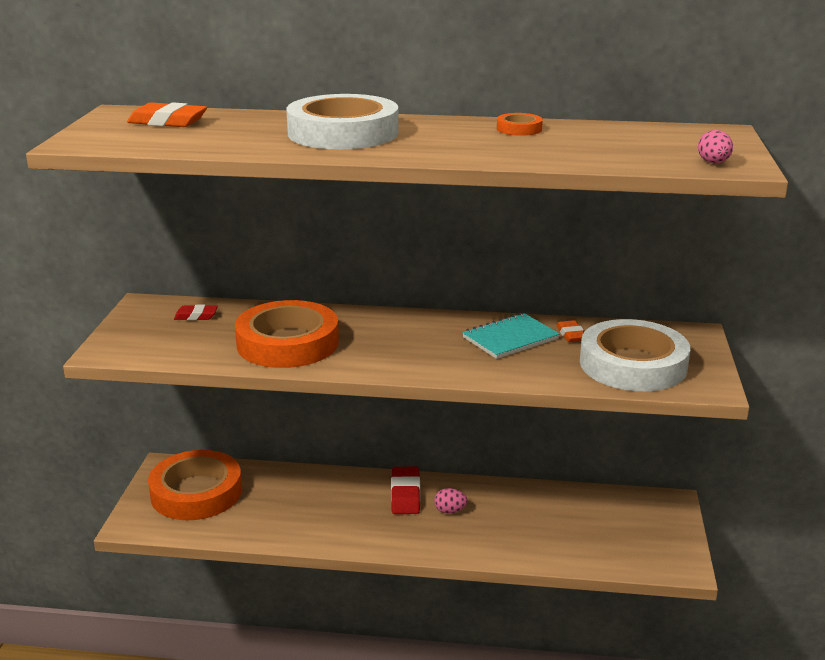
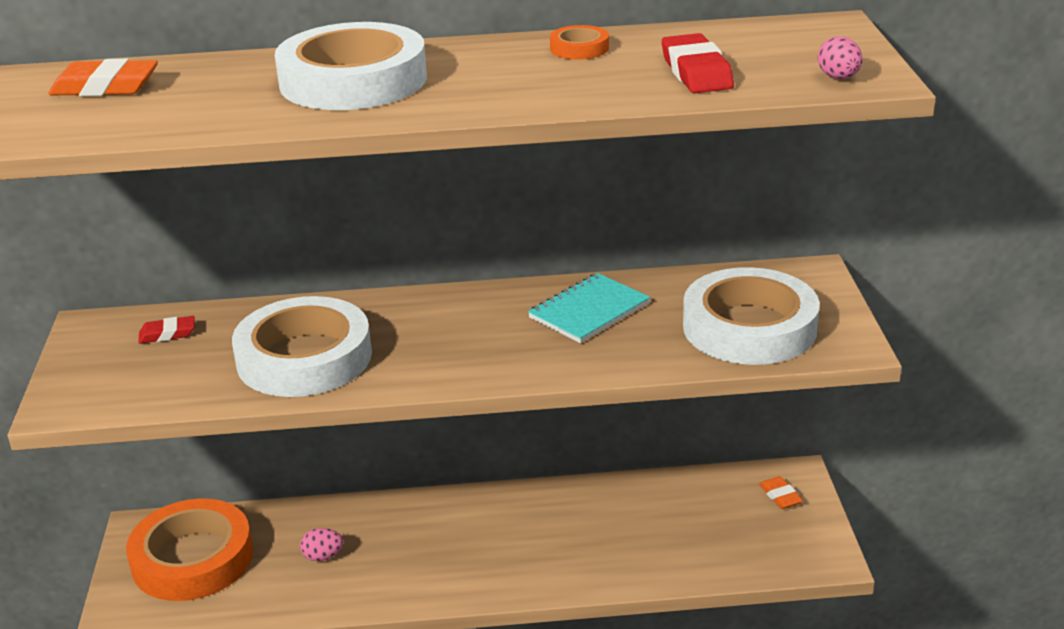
camera: 10 degrees left, 5 degrees up
orange tape [235,300,339,368] -> white tape [232,296,372,397]
red eraser [391,467,420,514] -> red eraser moved to [662,33,734,93]
pink egg [434,488,468,514] -> pink egg moved to [300,528,344,561]
orange eraser [556,320,584,342] -> orange eraser moved to [759,476,803,509]

